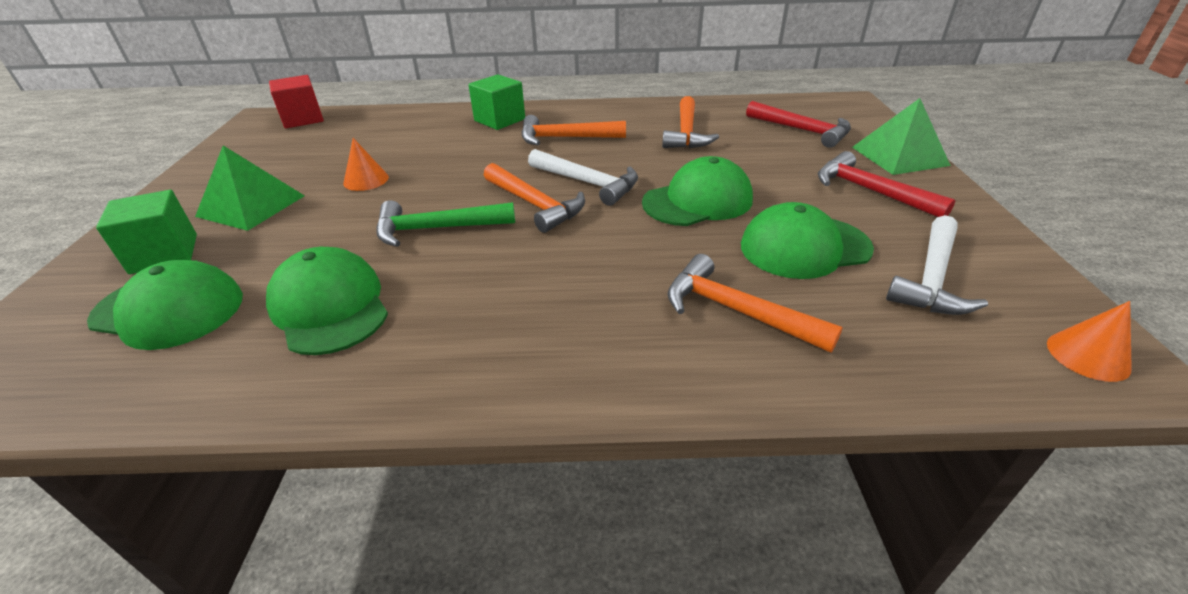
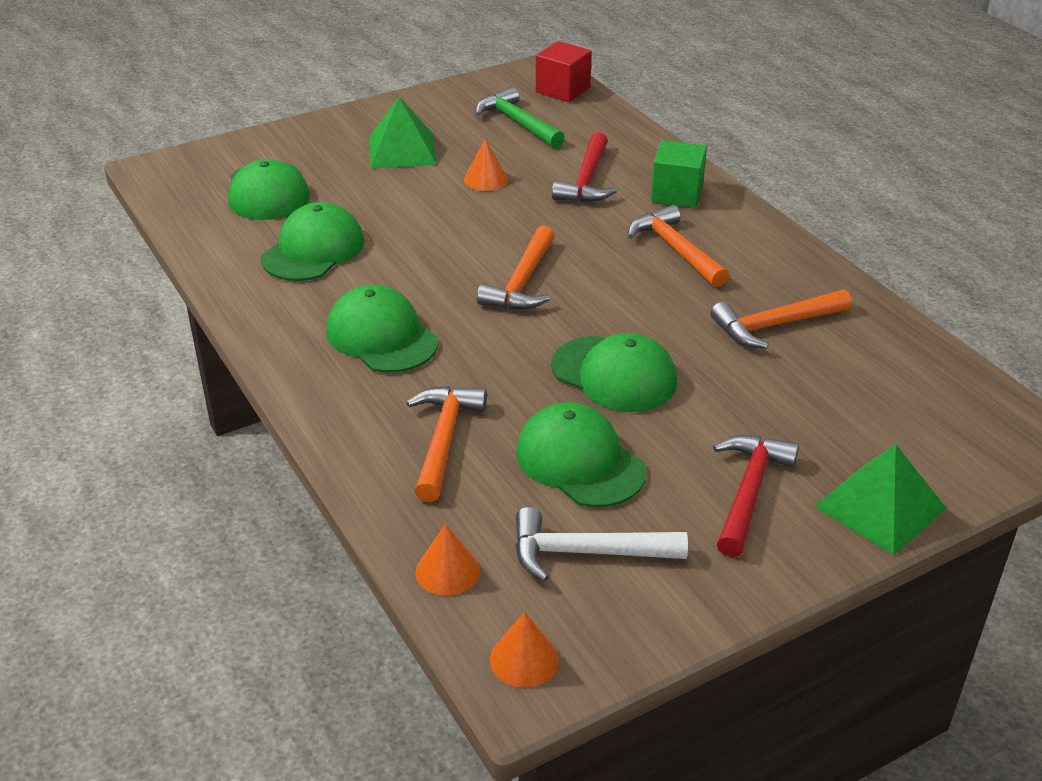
camera: 60 degrees right, 0 degrees up
green cube [96,190,197,274] -> none
green hammer [376,200,515,247] -> green hammer moved to [476,87,565,148]
white hammer [528,149,638,206] -> none
red hammer [746,101,851,148] -> red hammer moved to [552,132,617,202]
none -> green cap [326,285,438,373]
none -> orange cone [416,524,480,596]

